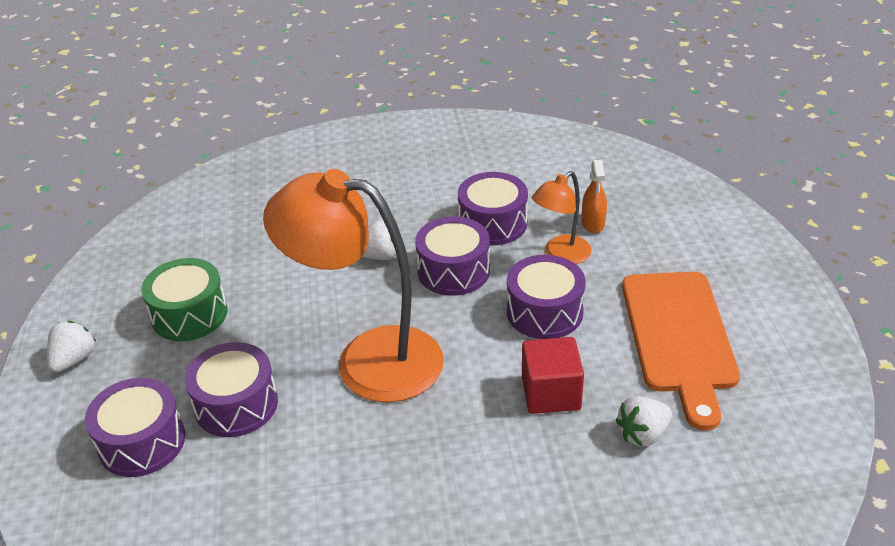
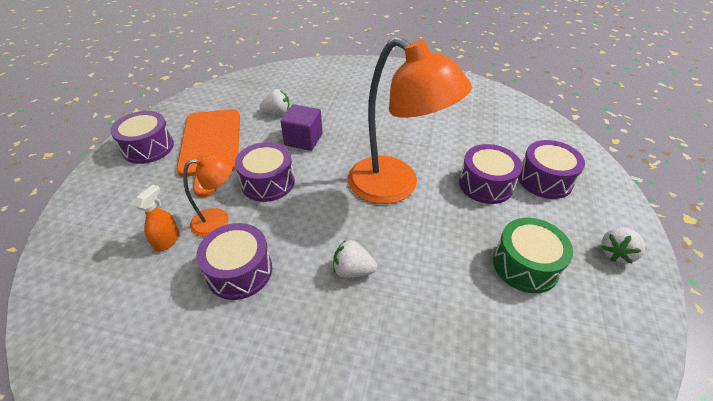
camera: 160 degrees left, 5 degrees up
purple drum [415,217,490,296] -> purple drum moved to [111,111,174,164]
red cube [522,337,584,414] -> purple cube [281,104,322,151]
orange cutting board [622,272,740,431] -> orange cutting board turned 150 degrees clockwise [177,109,240,197]

